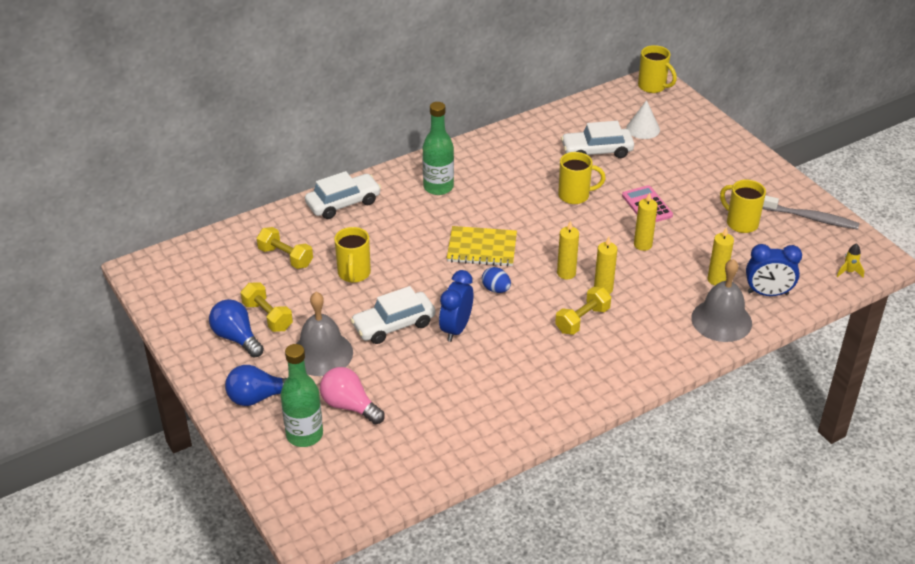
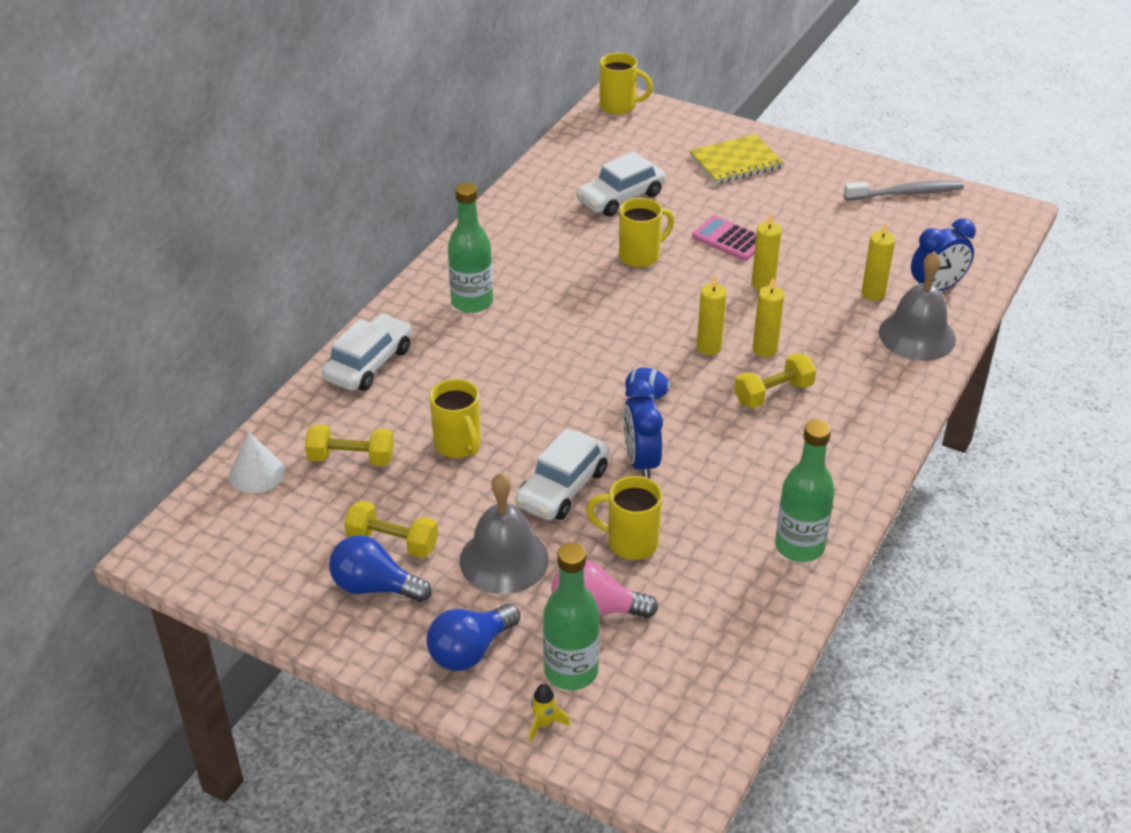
camera: 30 degrees left, 0 degrees up
yellow notebook [447,226,517,266] -> yellow notebook moved to [689,134,784,184]
yellow dumbbell [555,287,611,335] -> yellow dumbbell turned 45 degrees clockwise [734,353,816,408]
white cone [626,100,660,139] -> white cone moved to [229,432,285,493]
yellow mug [720,180,766,233] -> yellow mug moved to [586,476,663,560]
yellow rocket [837,243,864,278] -> yellow rocket moved to [529,684,570,743]
none -> green bottle [775,420,835,562]

